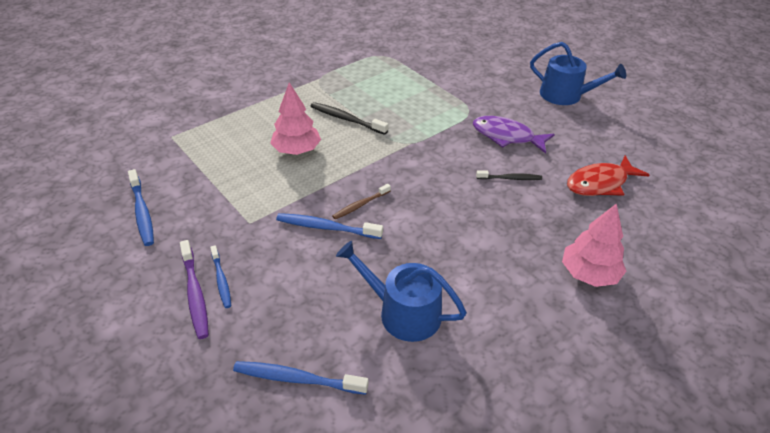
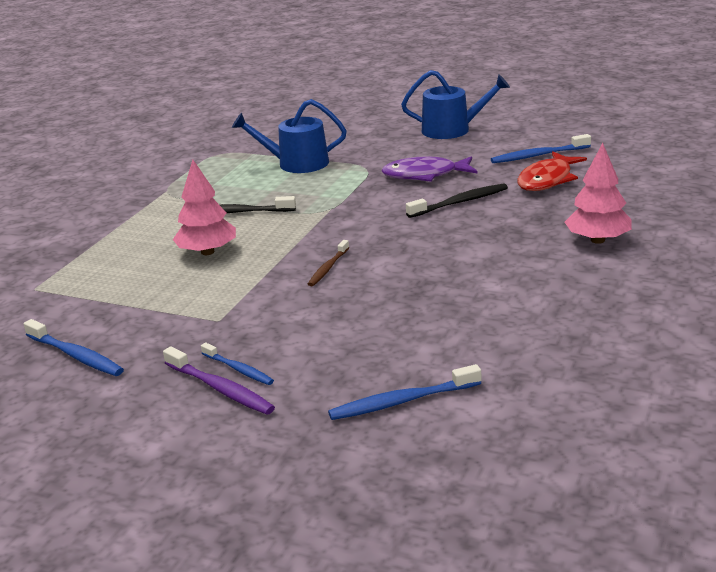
camera: 25 degrees left, 15 degrees down
blue toothbrush [276,213,383,239] -> blue toothbrush moved to [491,134,591,163]
blue watering can [336,241,467,342] -> blue watering can moved to [232,99,347,173]
black toothbrush [476,170,542,180] -> black toothbrush [406,183,508,218], size x1.51

